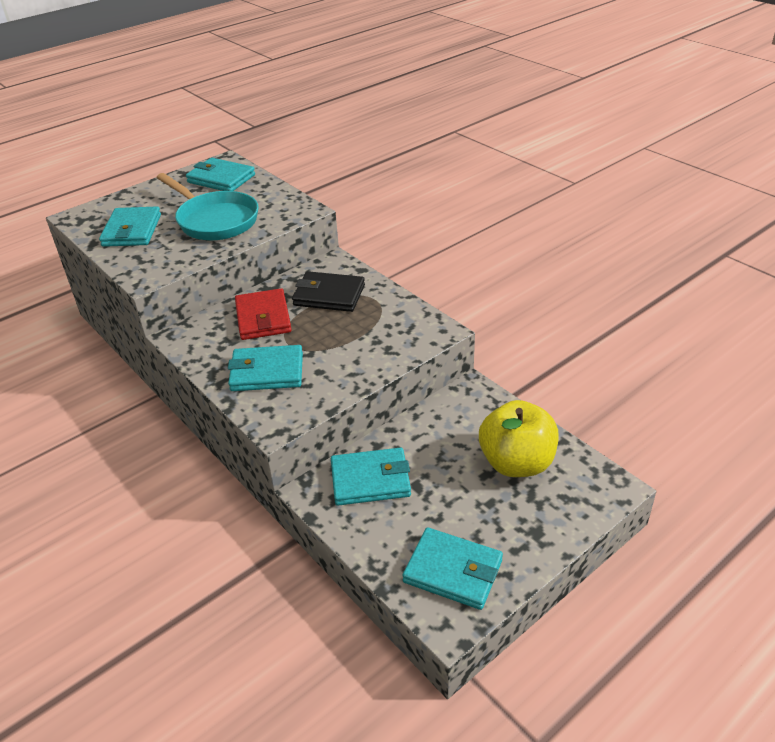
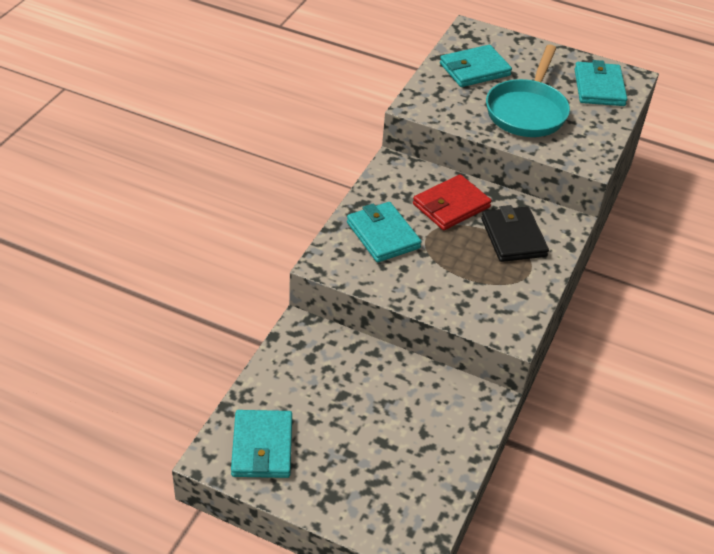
camera: 60 degrees right, 5 degrees up
turquoise wallet [331,448,411,506] -> none
yellow apple [479,400,559,477] -> none

